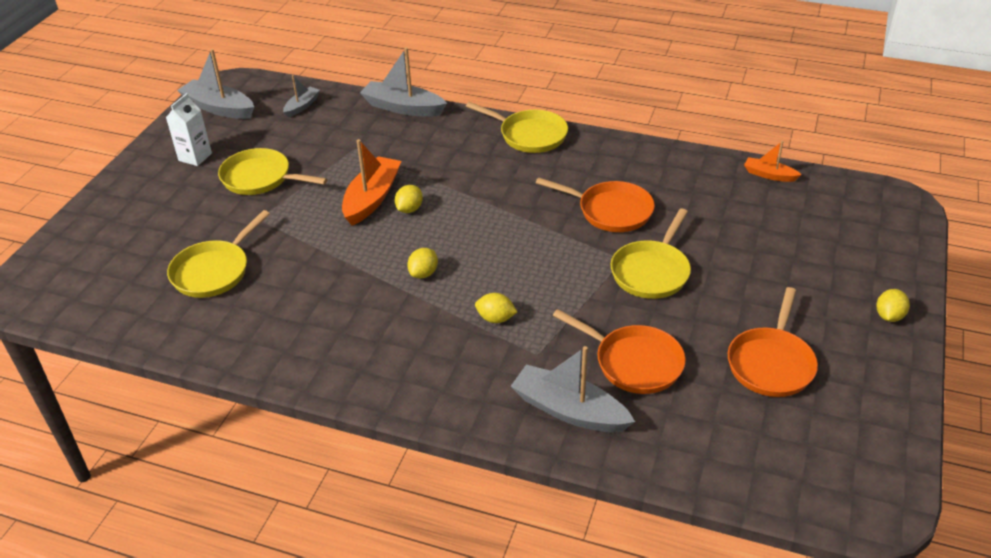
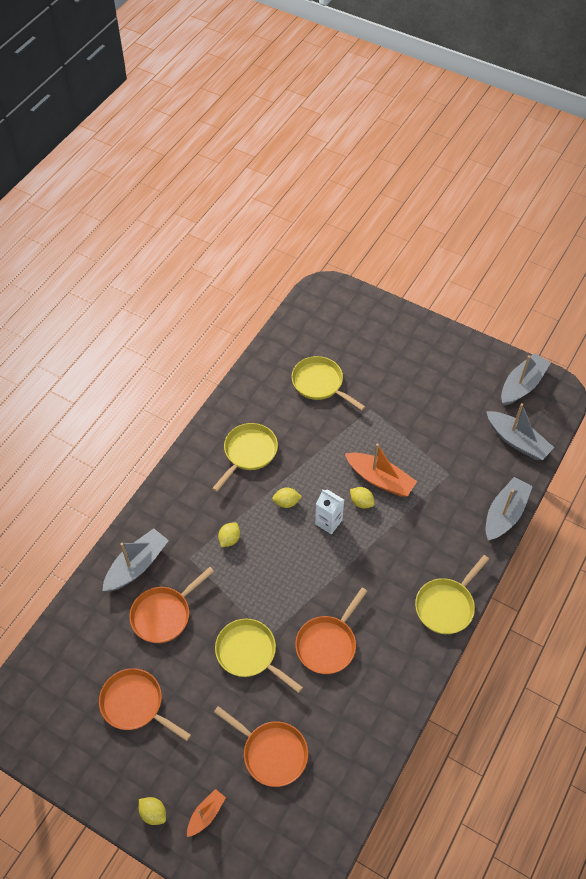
camera: 100 degrees right, 15 degrees up
white carton [166,93,212,166] -> white carton moved to [315,489,344,534]
yellow pan [218,148,327,195] -> yellow pan moved to [212,423,278,492]
grey boat [283,75,320,117] -> grey boat [486,403,554,460], size x1.79
yellow lemon [407,248,438,278] -> yellow lemon turned 45 degrees counterclockwise [272,487,302,508]
orange boat [744,141,802,182] -> orange boat moved to [187,789,226,837]
none -> orange pan [214,706,308,787]

